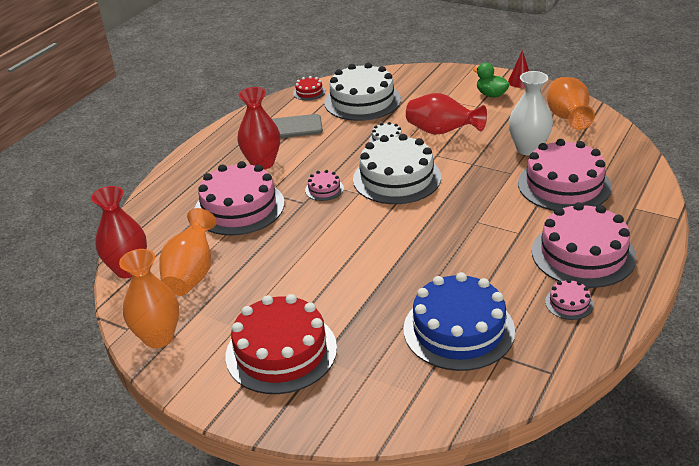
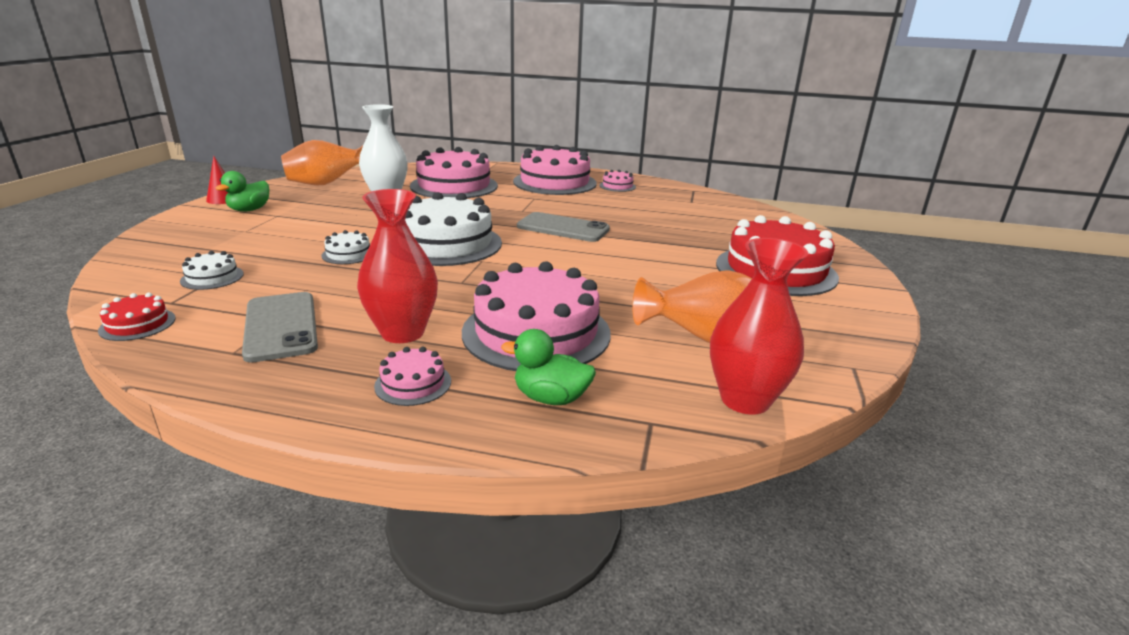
camera: 110 degrees left, 10 degrees down
orange vase [119,249,179,348] -> none
pink cake [305,170,344,201] -> pink cake moved to [374,347,451,406]
white cake [324,63,401,121] -> white cake [180,251,244,290], size x0.43
blue cake [404,272,515,371] -> none
red vase [406,93,487,135] -> none
none -> green duck [501,329,596,405]
none -> grey phone [517,212,610,242]

